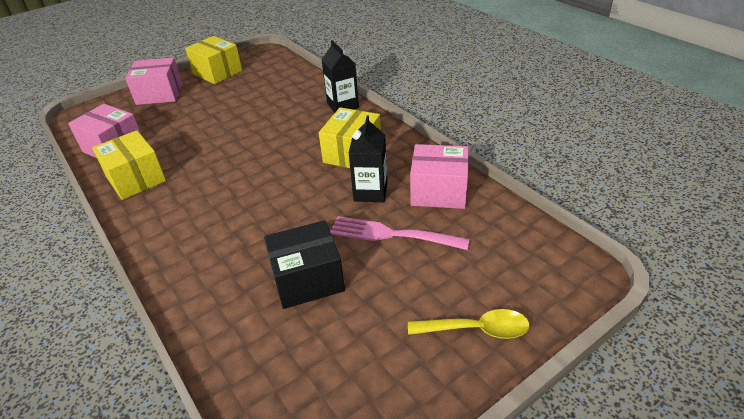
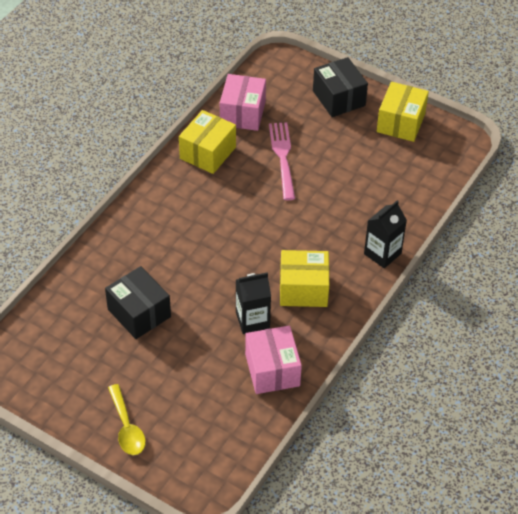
camera: 65 degrees right, 10 degrees up
pink box [125,57,183,105] -> black box [313,57,368,117]
pink fork [330,216,470,250] -> pink fork moved to [269,122,295,200]

